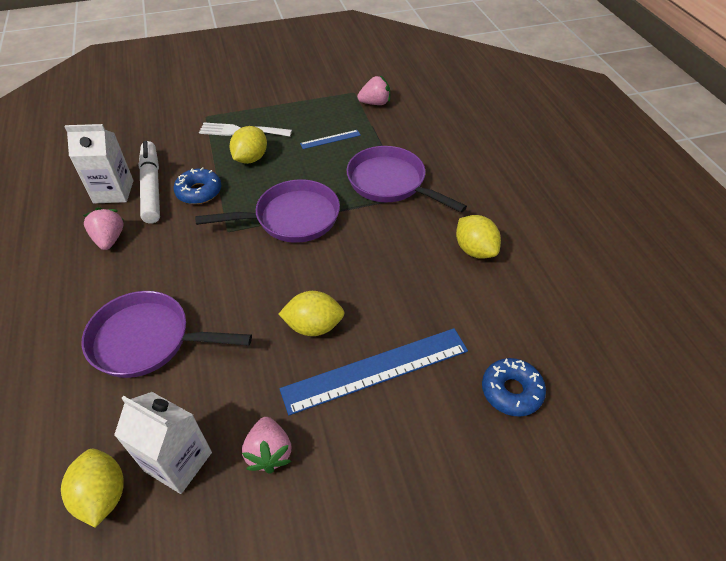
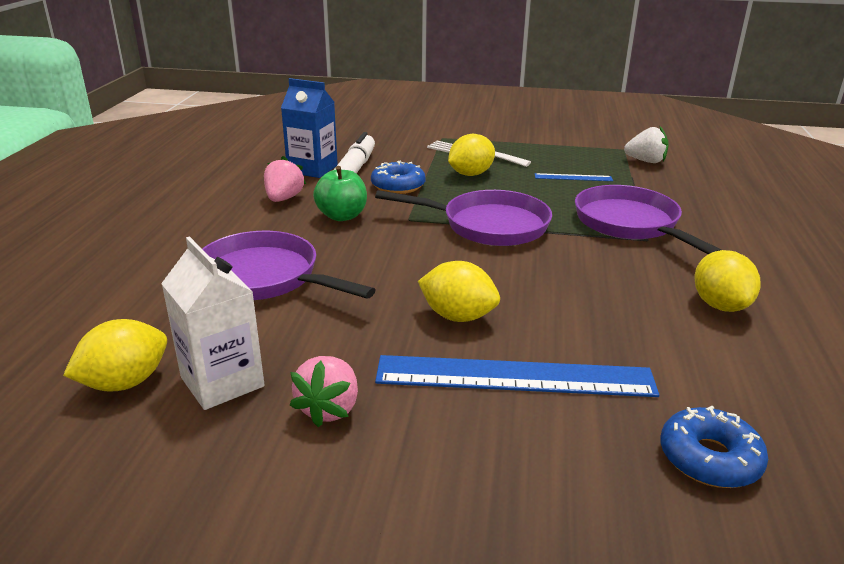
camera: 25 degrees right, 20 degrees down
yellow lemon [61,449,124,528] -> yellow lemon turned 45 degrees clockwise [63,319,167,392]
white carton [64,124,134,203] -> blue carton [281,78,338,178]
pink strawberry [357,76,390,105] -> white strawberry [624,126,669,163]
none -> green apple [313,166,367,221]

